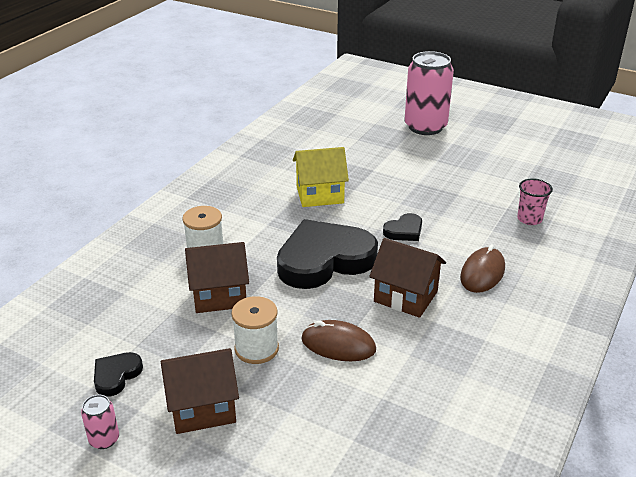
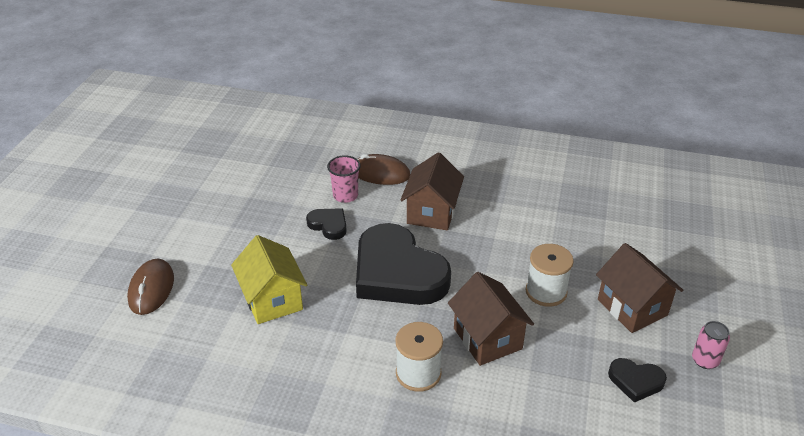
camera: 105 degrees left, 5 degrees up
brown mouse [302,320,376,361] -> brown mouse moved to [127,259,174,315]
pink can [405,51,454,135] -> none
pink cup [517,179,553,225] -> pink cup moved to [327,155,361,203]

